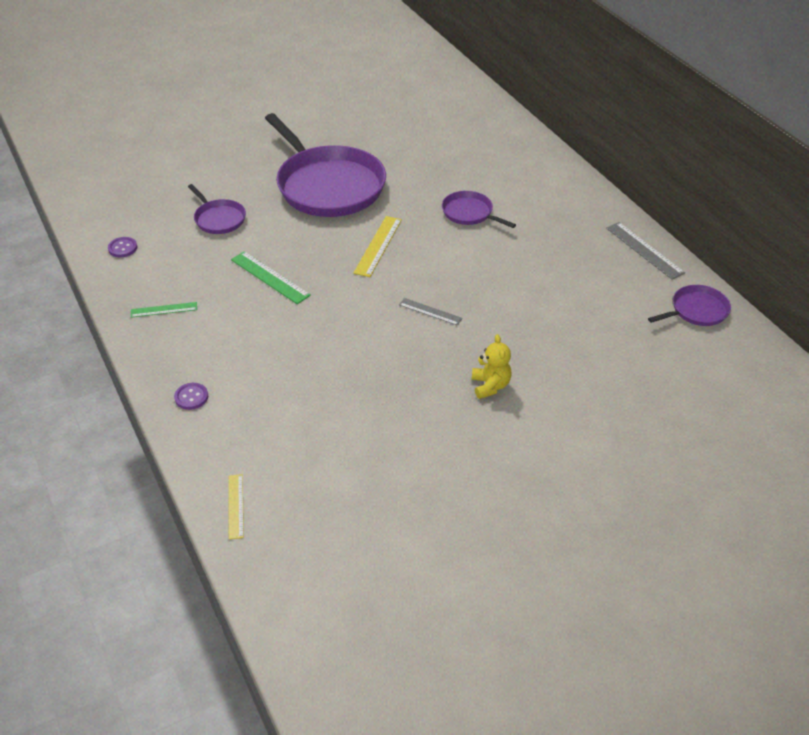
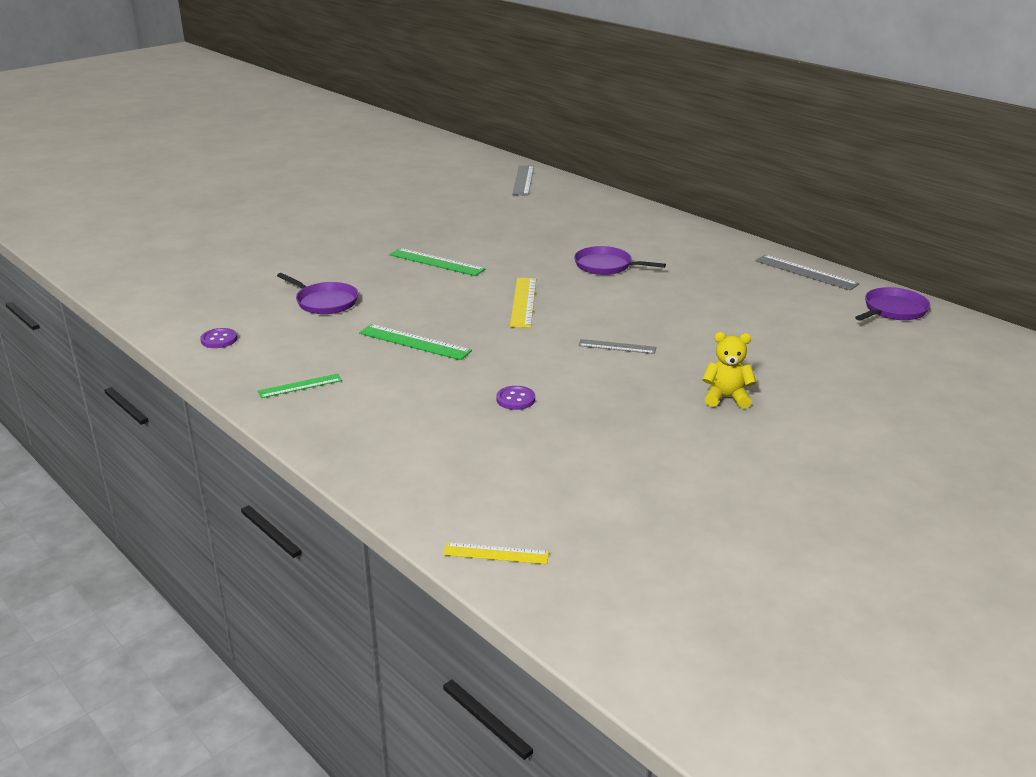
camera: 15 degrees left, 15 degrees down
purple button [174,383,208,410] -> purple button moved to [496,386,535,410]
yellow ruler [229,474,244,539] -> yellow ruler turned 60 degrees counterclockwise [443,542,549,564]
purple pan [265,113,386,217] -> green ruler [389,248,485,276]
yellow teddy bear [472,334,512,399] -> yellow teddy bear turned 60 degrees counterclockwise [702,332,756,409]
none -> grey ruler [512,165,534,196]

